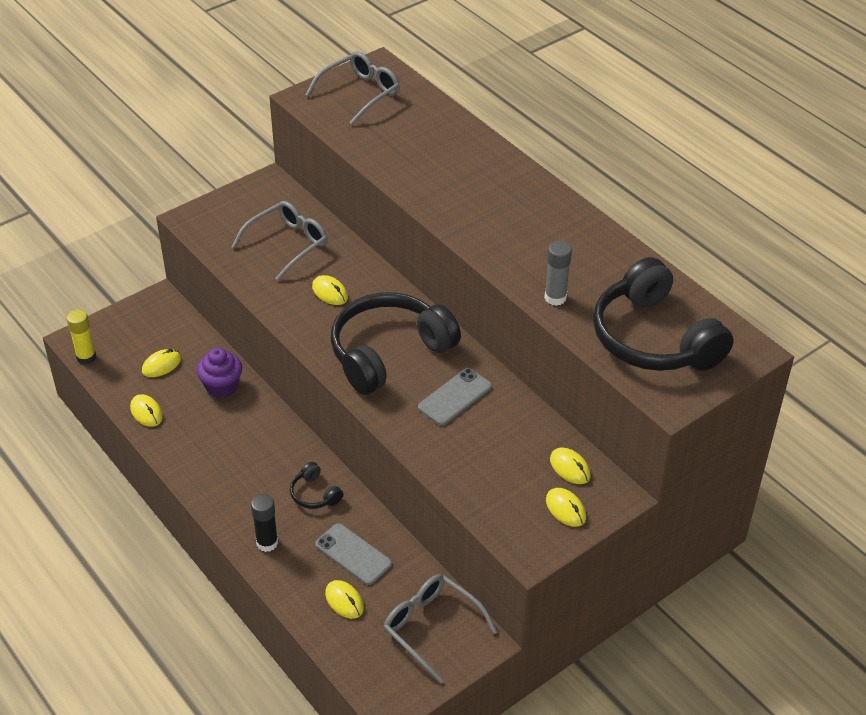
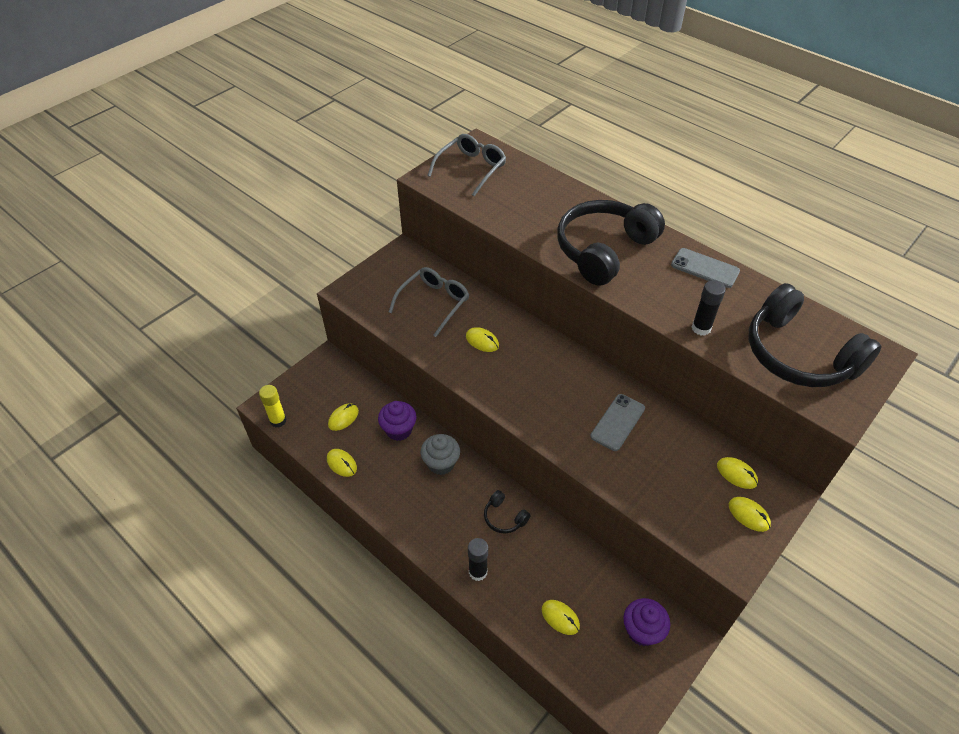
camera: 10 degrees left, 5 degrees up
grey phone [315,523,392,585] -> grey phone moved to [671,248,740,288]
black headphones [331,292,461,395] -> black headphones moved to [557,200,665,286]
grey glasses [384,574,497,683] -> purple cupcake [623,598,670,646]
grey glue stick [544,241,572,306] -> black glue stick [692,280,726,336]
none -> grey cupcake [421,434,460,475]

